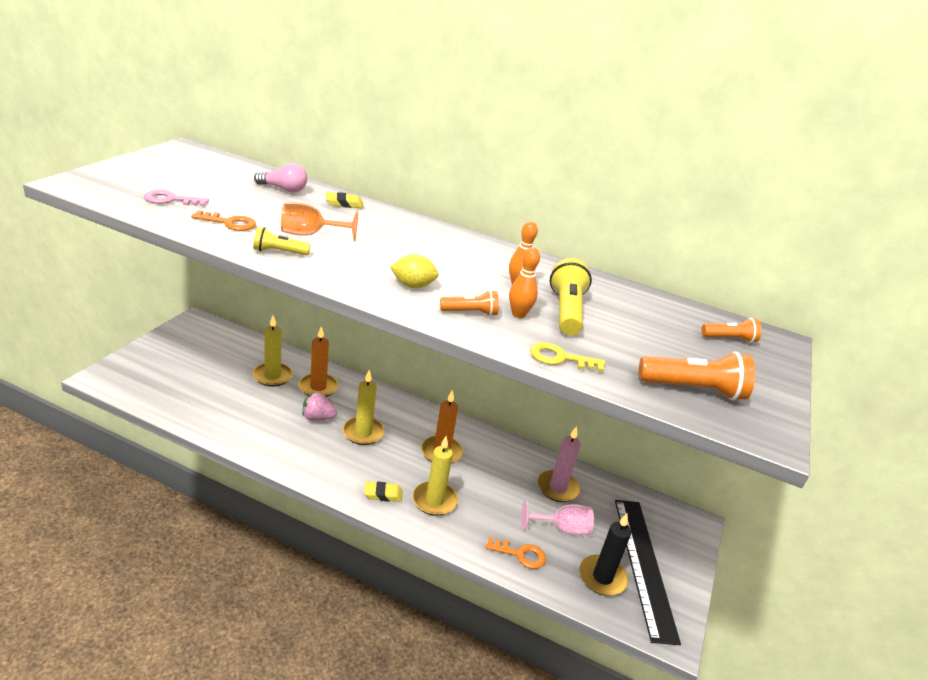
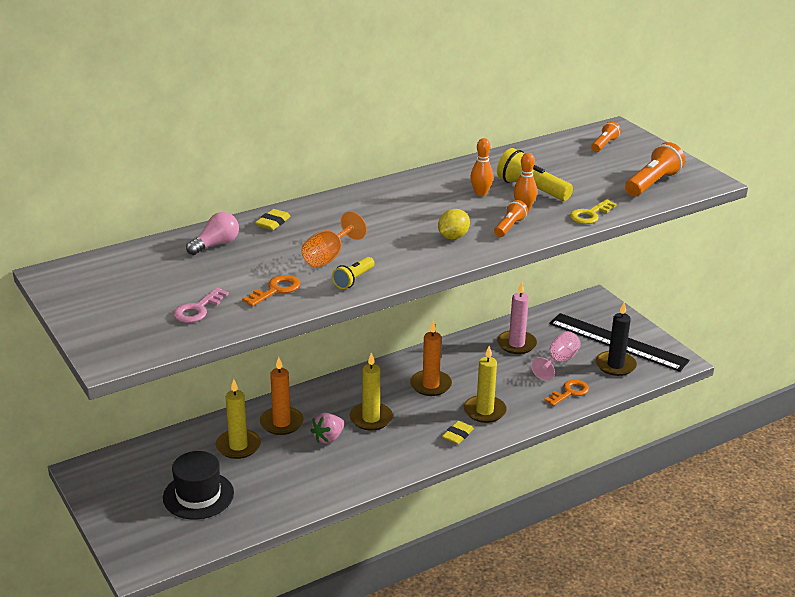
camera: 50 degrees left, 0 degrees up
none -> black hat [163,451,234,519]

